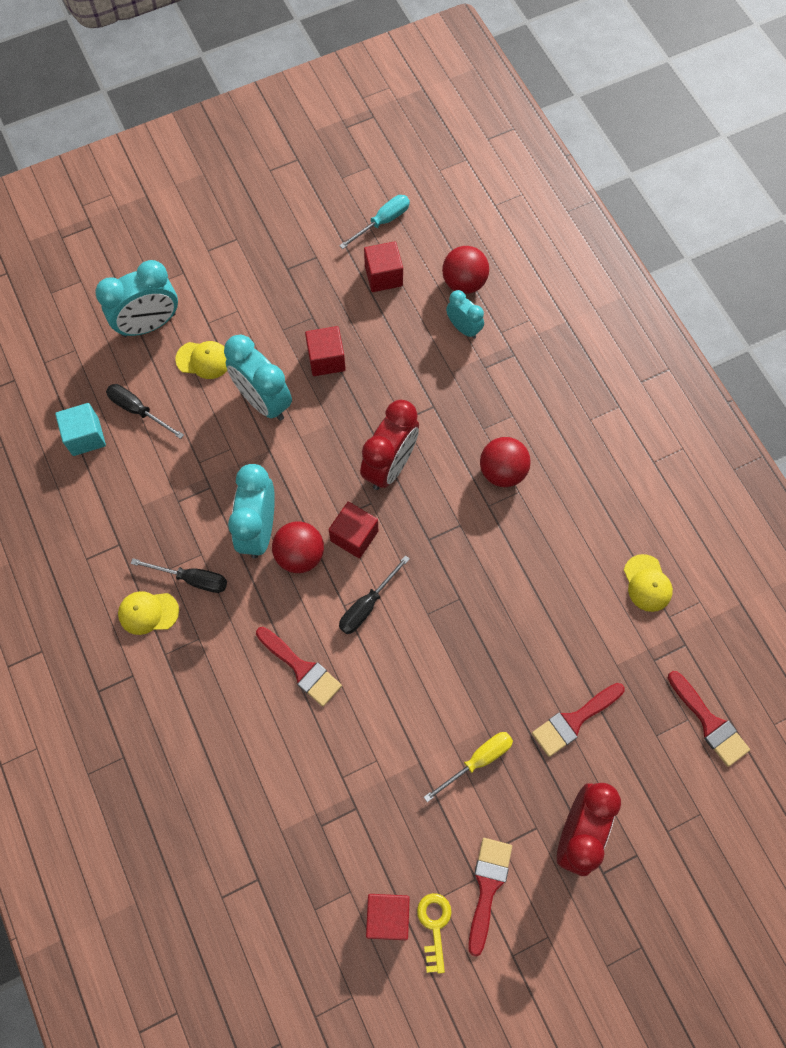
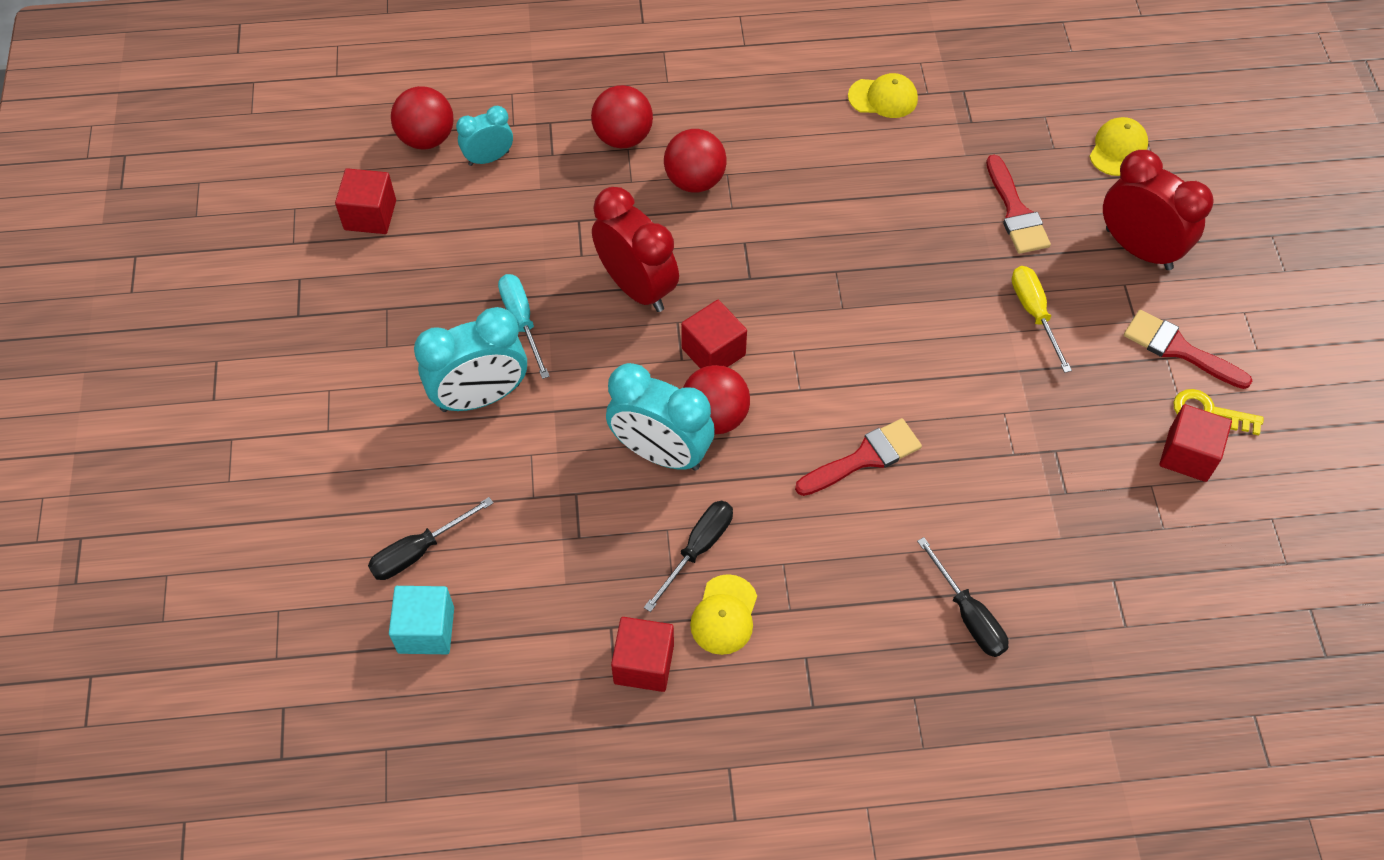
camera: 70 degrees left, 10 degrees down
turquoise clock [95,260,178,337] -> none
yellow cap [175,341,227,379] -> yellow cap moved to [1089,117,1148,176]
red cube [305,326,346,376] -> red cube moved to [611,617,674,692]
turquoise screwdriver [339,195,410,249] -> turquoise screwdriver moved to [498,274,550,379]
black screwdriver [339,555,410,634] -> black screwdriver moved to [917,537,1009,657]
red brush [668,671,750,767] -> none
none -> red ball [591,85,653,148]

